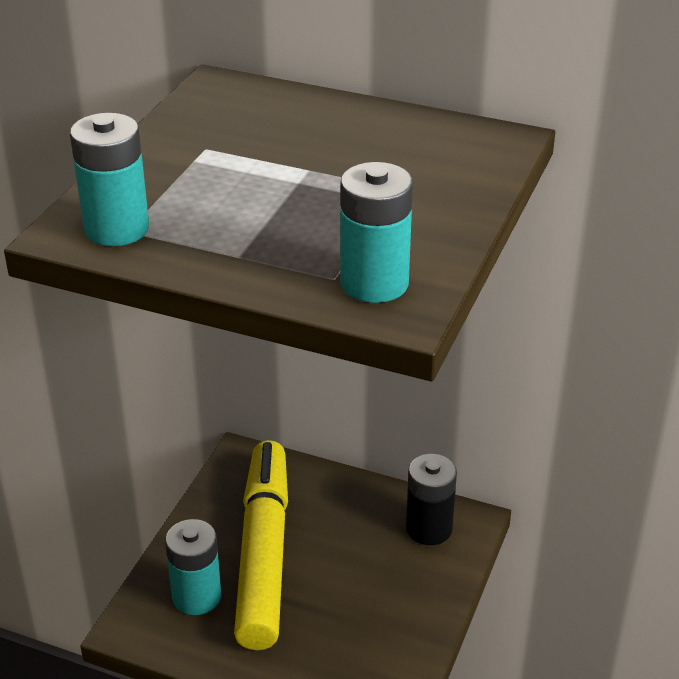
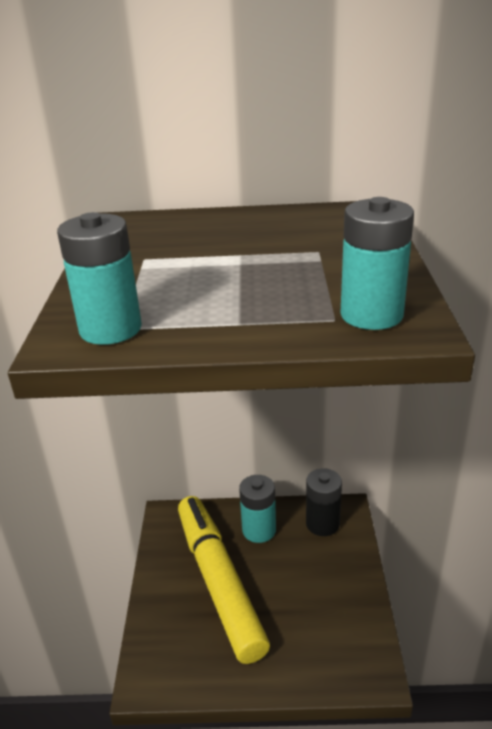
camera: 20 degrees left, 5 degrees down
turquoise battery [165,519,221,615] -> turquoise battery moved to [239,475,276,543]

